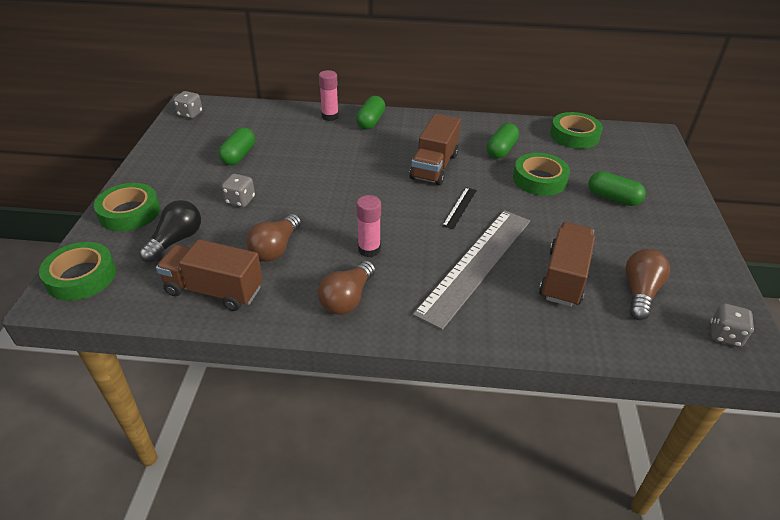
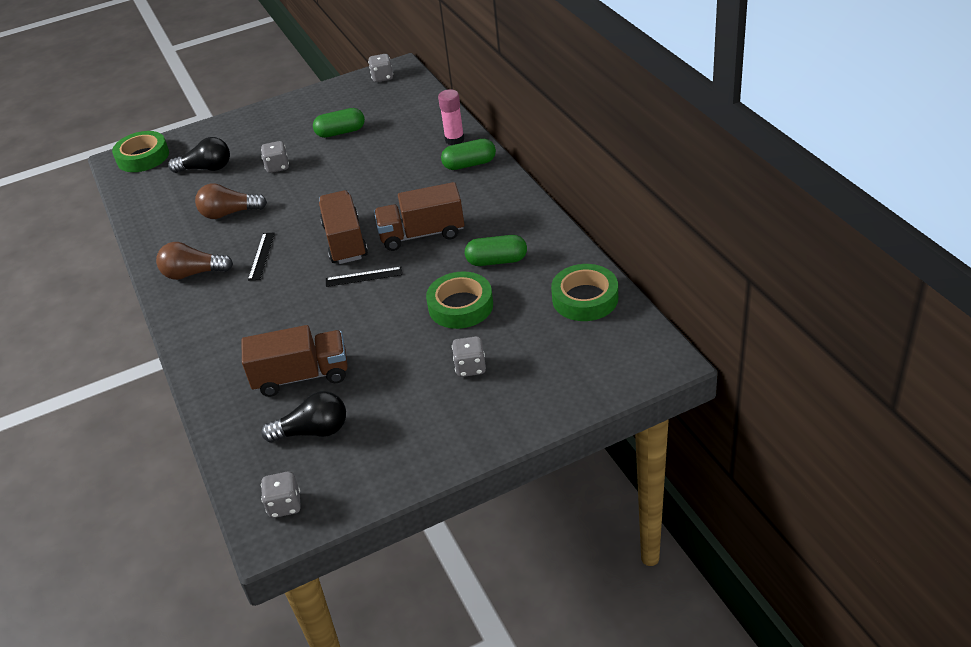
camera: 65 degrees right, 0 degrees up
green tape [94,183,160,231] -> none
brown truck [156,239,263,311] -> brown truck moved to [319,190,368,264]
pink glue stick [356,195,381,257] -> black ruler [248,232,275,280]
grey ruler [413,210,530,330] -> none
green capsule [588,171,646,206] -> grey dice [452,336,486,377]
brown light bulb [625,249,670,320] -> black light bulb [261,391,346,443]

